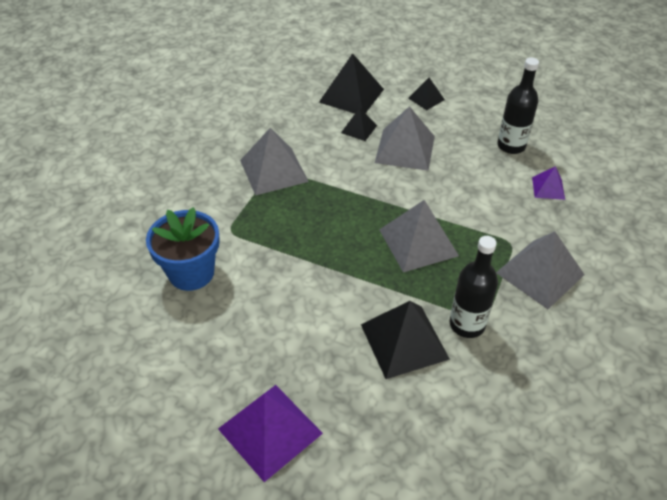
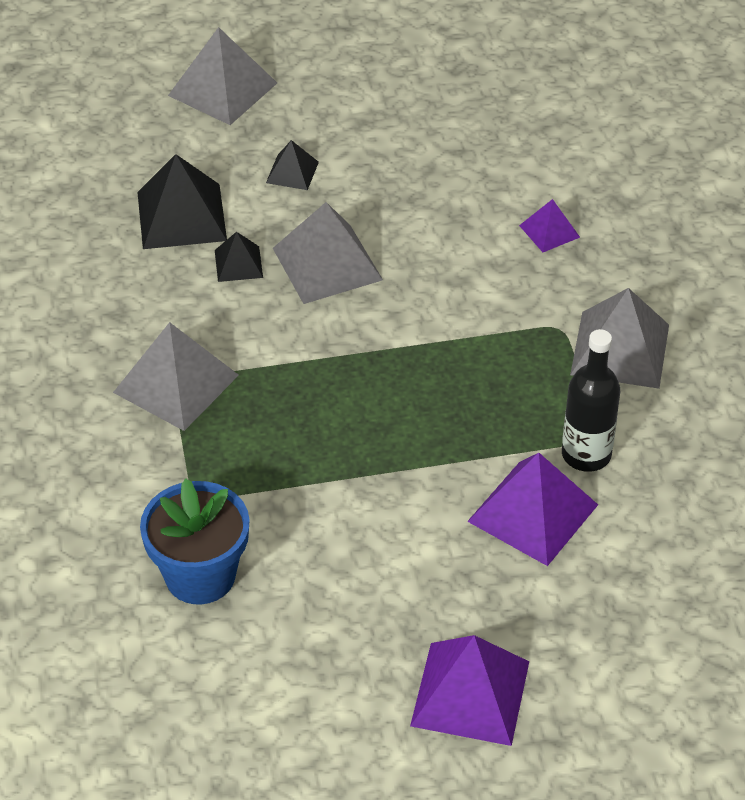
camera: 35 degrees left, 0 degrees up
black pyramid [361,301,450,379] -> purple pyramid [467,453,598,566]
grey pyramid [379,200,459,272] -> grey pyramid moved to [168,27,277,125]
black bottle [497,58,539,154] -> none

